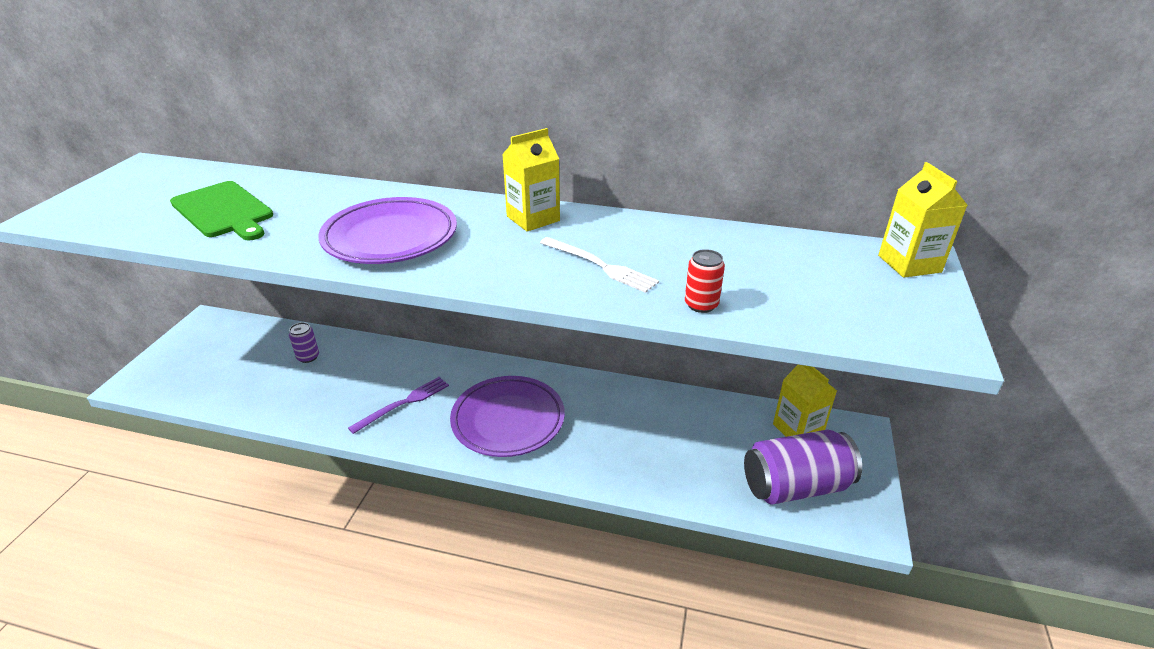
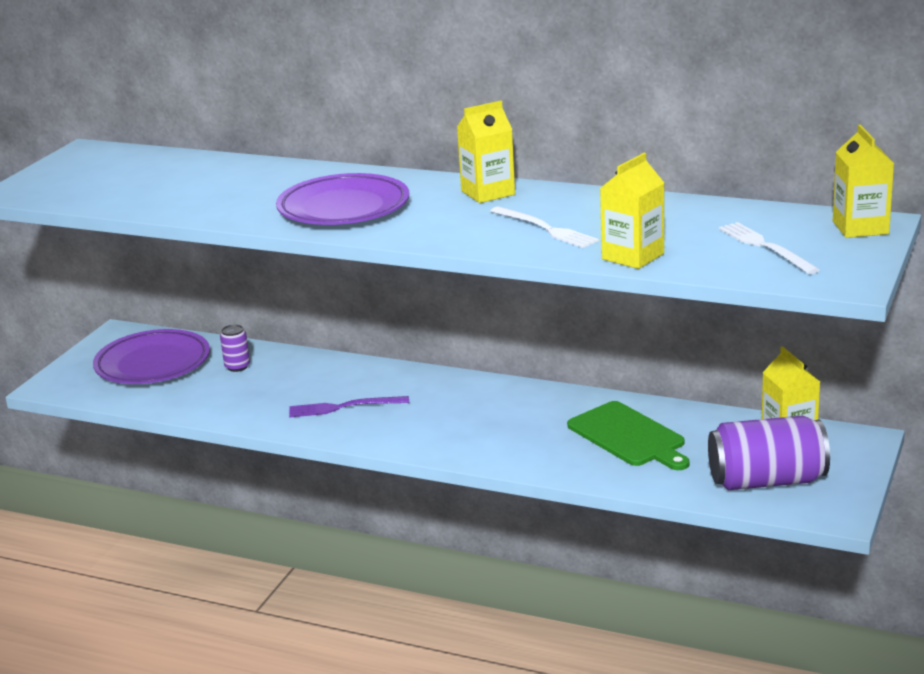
camera: 10 degrees right, 10 degrees down
green cutting board [170,181,273,241] -> green cutting board moved to [567,401,690,470]
purple fork [348,377,449,434] -> purple fork turned 150 degrees counterclockwise [289,396,409,418]
purple plate [450,376,565,457] -> purple plate moved to [93,329,210,384]
red can [685,249,725,313] -> yellow carton [600,153,664,269]
none -> white fork [719,222,820,274]

